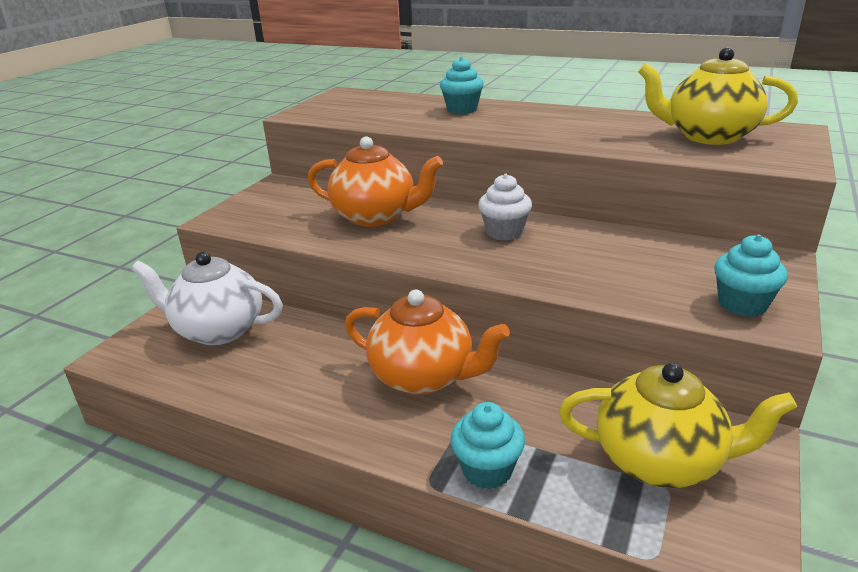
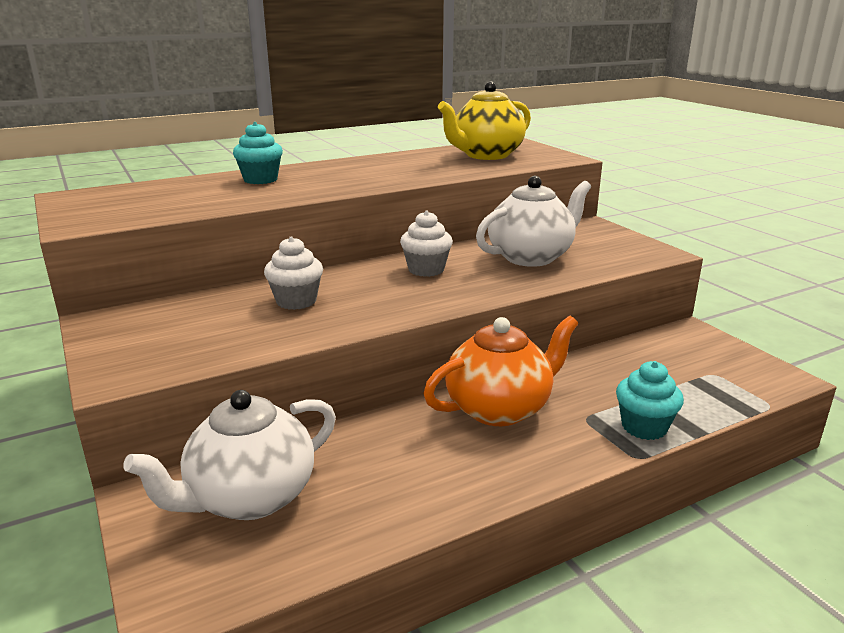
camera: 55 degrees left, 5 degrees down
orange teapot [307,136,443,227] -> white cupcake [264,237,323,310]
yellow teapot [559,363,797,488] -> none
turquoise cupcake [714,235,788,317] -> none
none -> white teapot [476,176,591,267]

